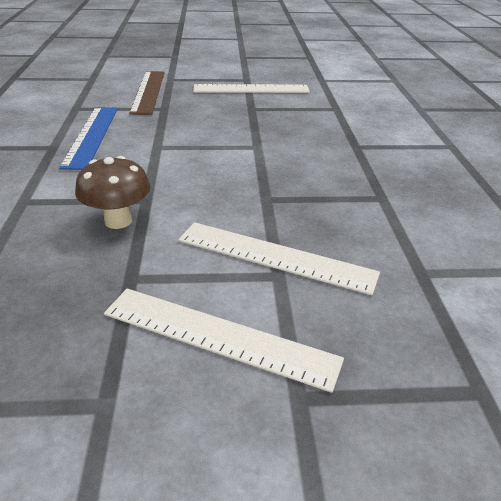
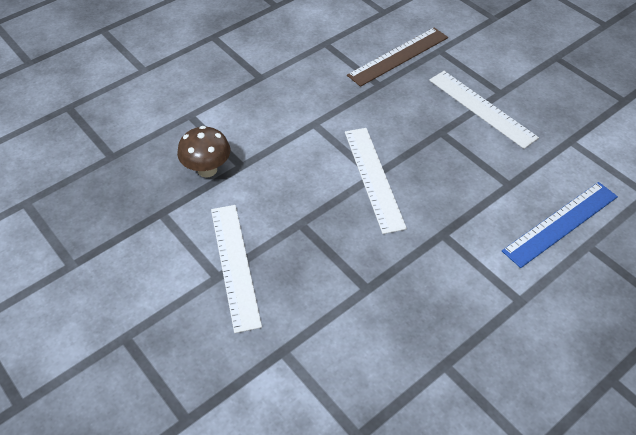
camera: 55 degrees right, 15 degrees up
blue ruler [59,107,118,170] -> blue ruler moved to [502,182,618,268]
white ruler [104,289,344,393] -> white ruler moved to [345,128,407,234]

